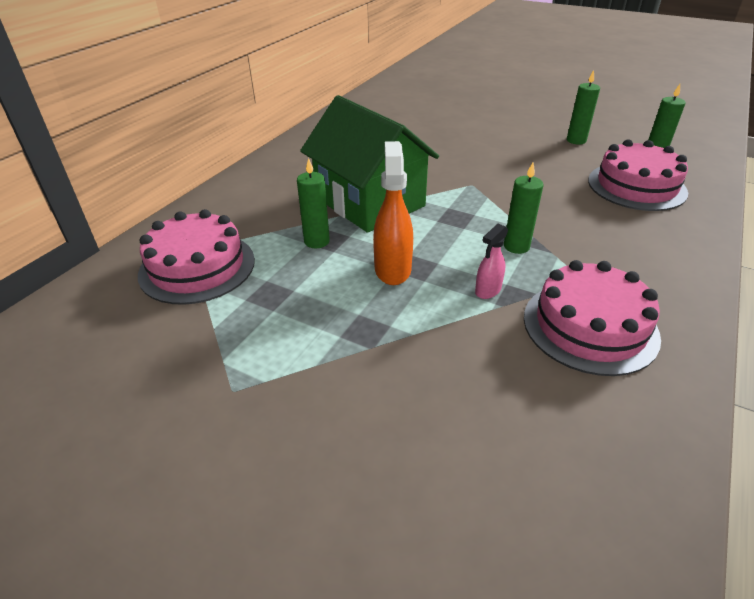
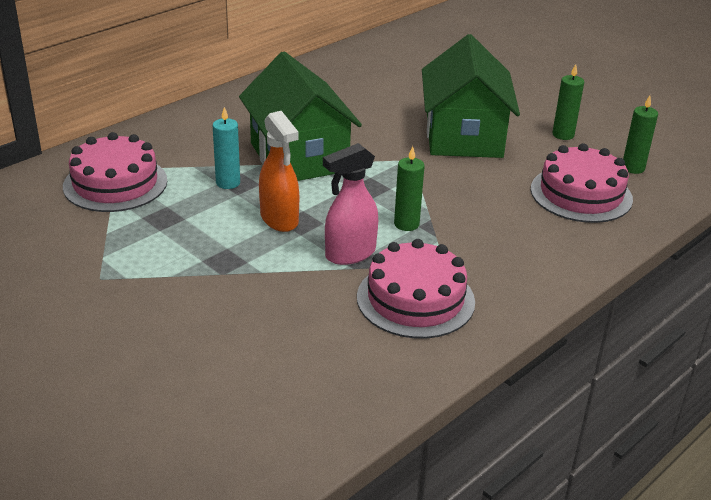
camera: 15 degrees right, 5 degrees down
green candle [297,158,330,248] -> turquoise candle [213,107,240,189]
orange spray bottle [373,141,413,285] -> orange spray bottle turned 135 degrees clockwise [259,111,299,232]
pink spray bottle [475,224,508,299] -> pink spray bottle [323,143,378,265], size x1.75
none -> green house [422,34,520,158]

